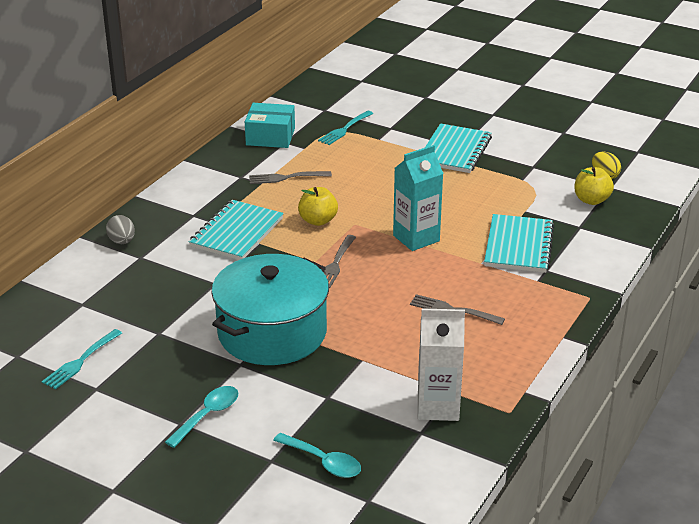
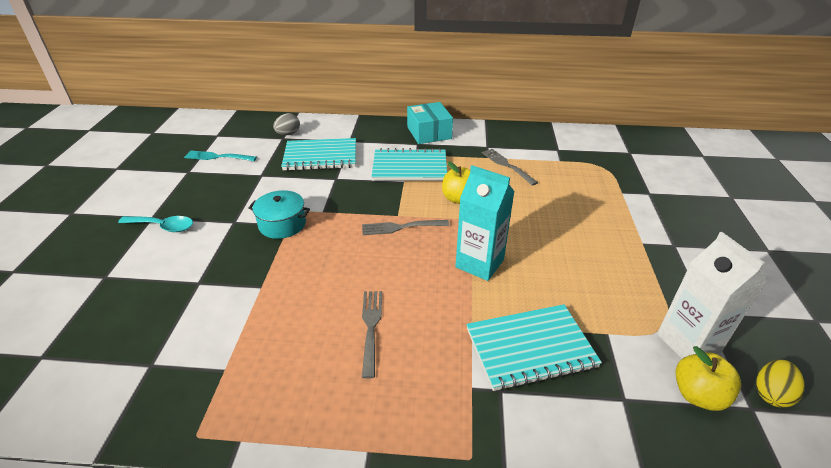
camera: 65 degrees right, 5 degrees up
grey egg [106,215,135,244] -> grey egg moved to [273,113,300,135]
turquoise pot [212,254,329,365] -> turquoise pot [248,190,310,239], size x0.49
turquoise box [245,103,295,148] -> turquoise box moved to [407,102,453,144]
turquoise spoon [273,433,361,478] -> none
turquoise fork [318,111,373,145] -> none
white carton [418,308,465,421] -> white carton moved to [657,232,767,359]
turquoise notebook [425,123,492,173] -> turquoise notebook moved to [281,138,356,171]

